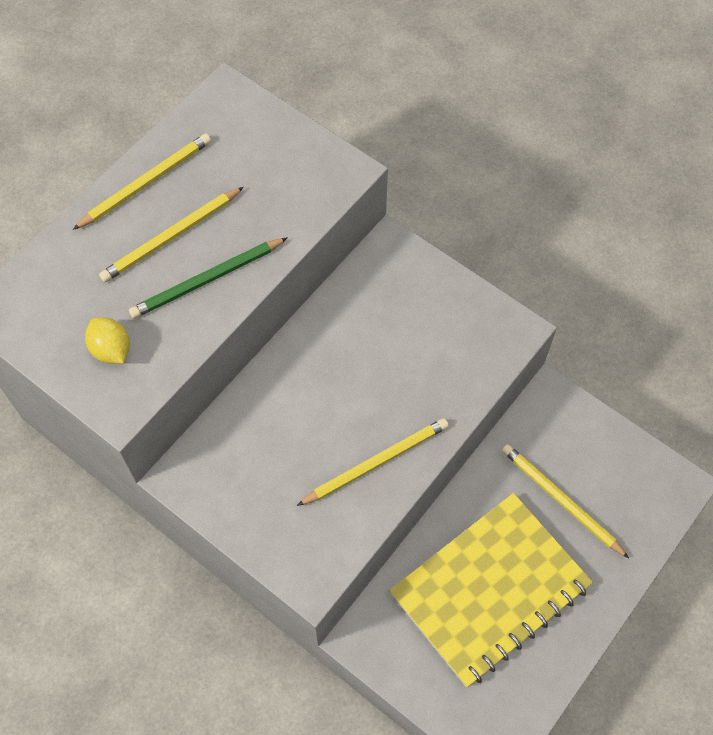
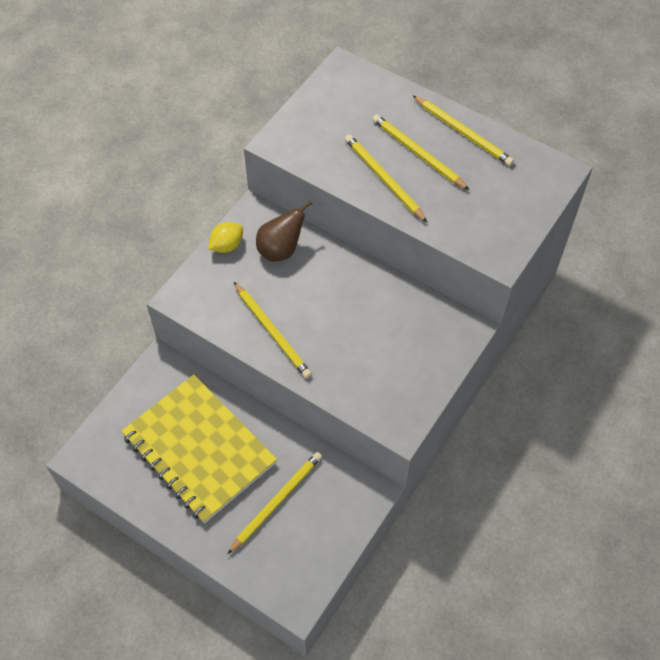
camera: 85 degrees right, 5 degrees down
yellow lemon [85,317,130,364] -> yellow lemon moved to [208,222,243,253]
green pencil [129,237,288,319] -> yellow pencil [345,134,428,223]
none -> brown pear [256,200,313,262]

